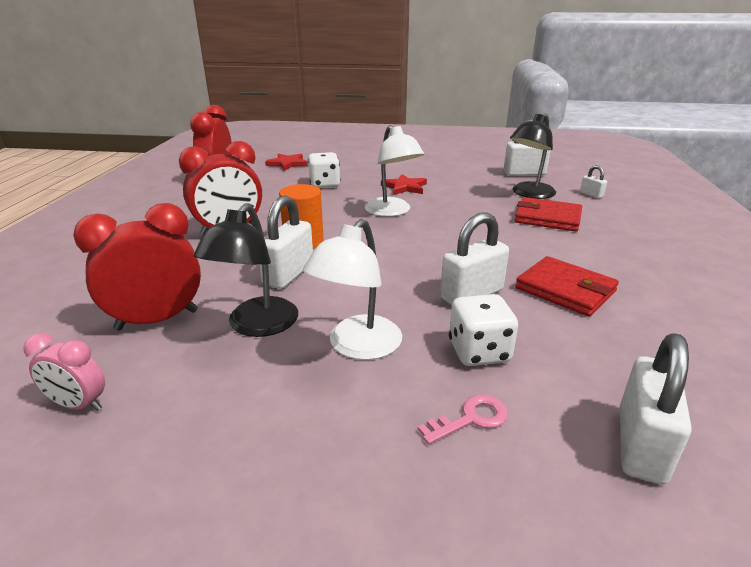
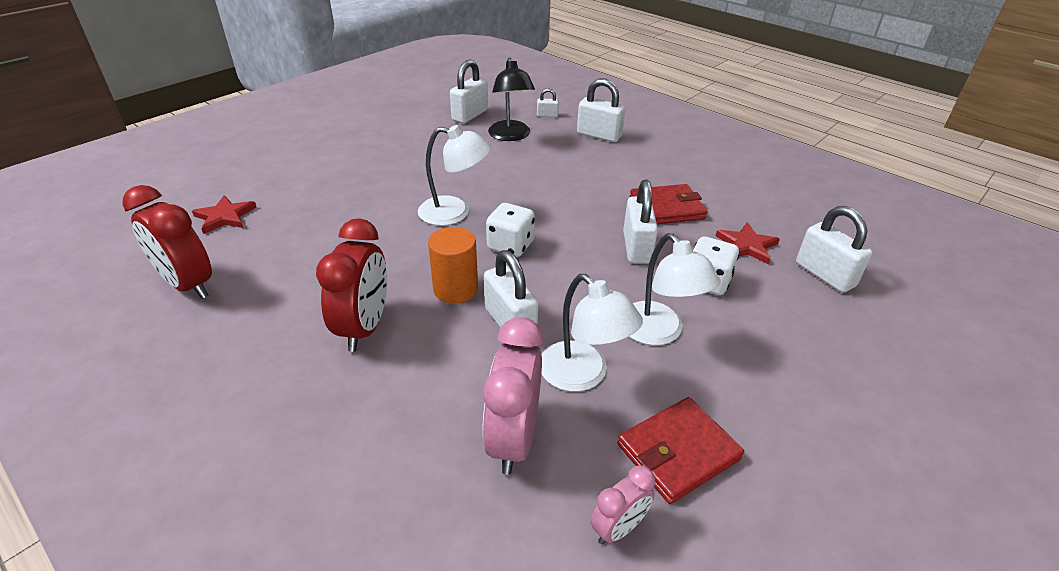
camera: 55 degrees left, 10 degrees up
red clock [73,203,201,331] -> pink clock [482,317,543,475]
black lamp [193,203,298,337] -> white lamp [542,274,643,392]
white dice [308,152,340,188] -> white dice moved to [486,203,535,257]
red star [381,174,427,195] -> red star moved to [716,222,780,264]
pink key [418,394,508,444] -> none
red wallet [515,197,582,232] -> red wallet moved to [617,397,744,504]
none -> white padlock [577,79,626,142]

